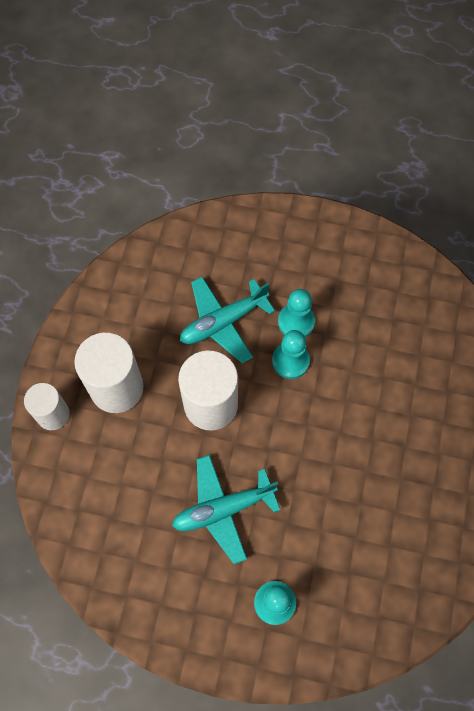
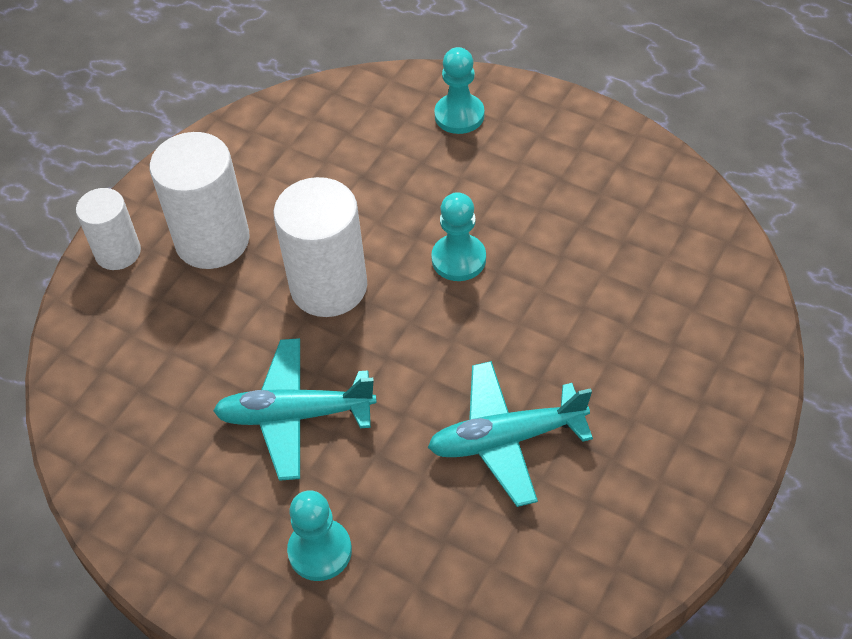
camera: 20 degrees right, 15 degrees down
turquoise plane [180,277,275,364] -> turquoise plane moved to [428,361,593,507]
turquoise pawn [278,289,315,337] -> turquoise pawn moved to [434,47,484,134]

